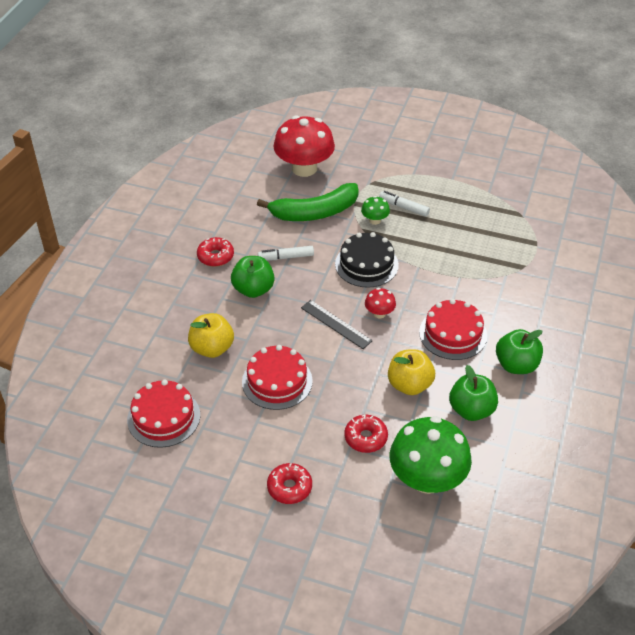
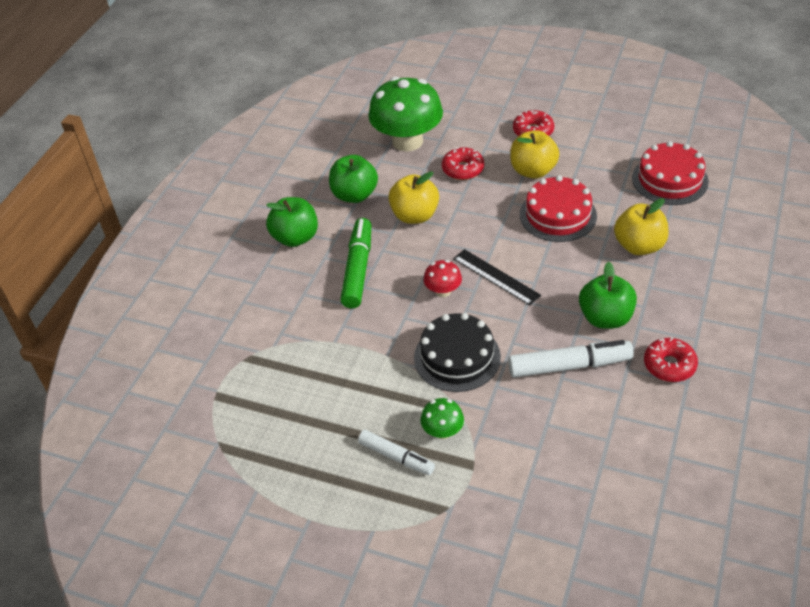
camera: 175 degrees left, 0 degrees up
green banana [257,183,359,221] -> none
white marker [258,246,314,261] -> white marker [508,340,634,378], size x1.58
red mushroom [274,115,335,177] -> none
red cake [419,299,487,360] -> green marker [340,218,371,308]
none -> yellow apple [510,130,559,179]

